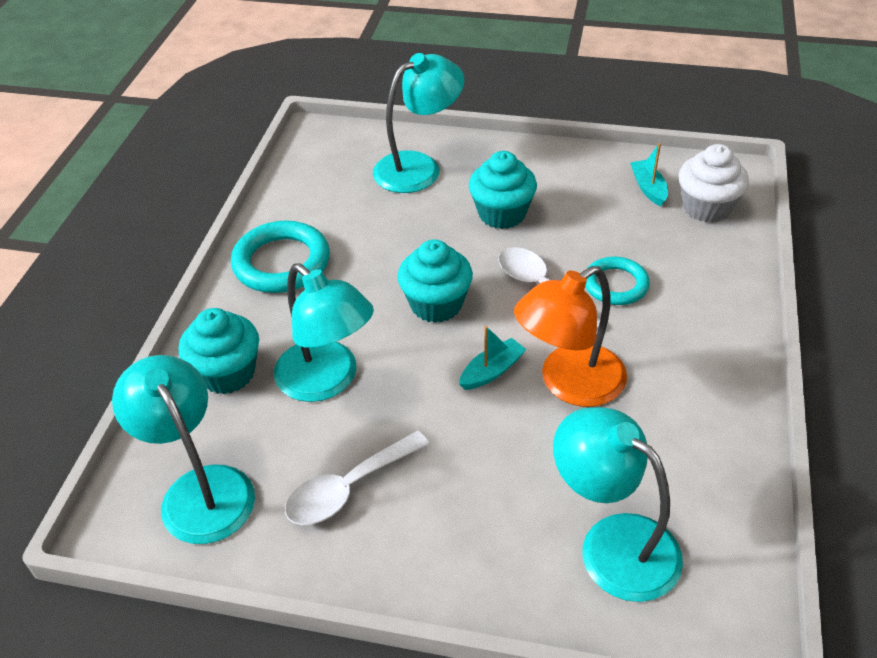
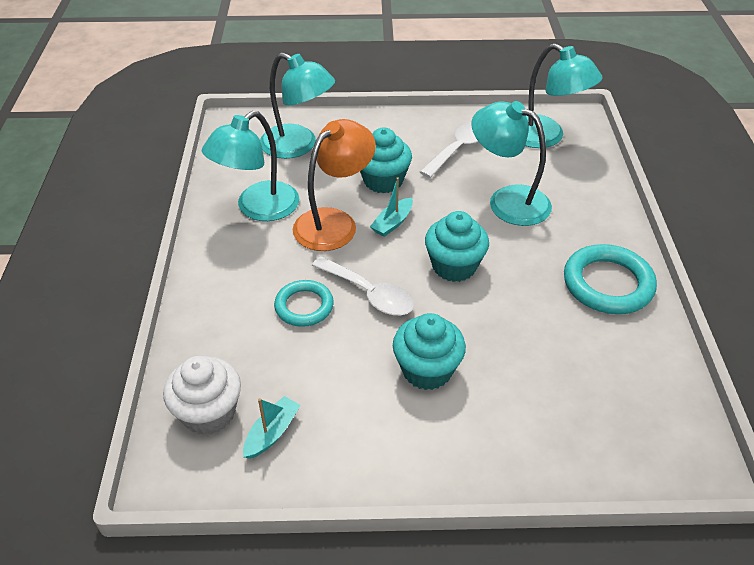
camera: 165 degrees right, 0 degrees up
turquoise cupcake [179,308,259,394] -> turquoise cupcake moved to [360,128,412,193]
turquoise lamp [373,53,465,193] -> turquoise lamp moved to [202,111,299,221]
turquoise boat [630,143,668,206] -> turquoise boat turned 120 degrees counterclockwise [243,396,301,459]

